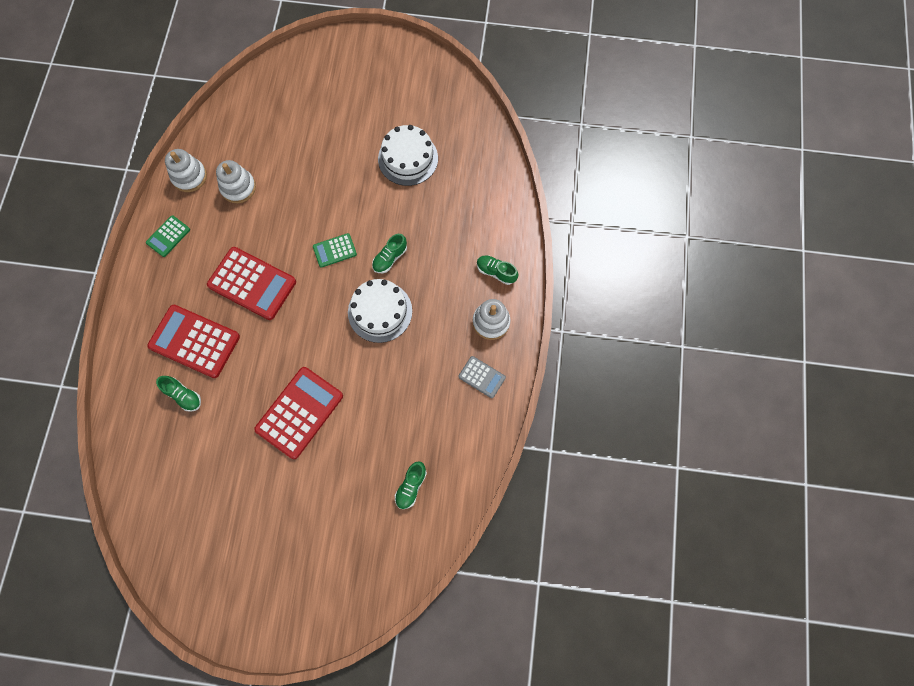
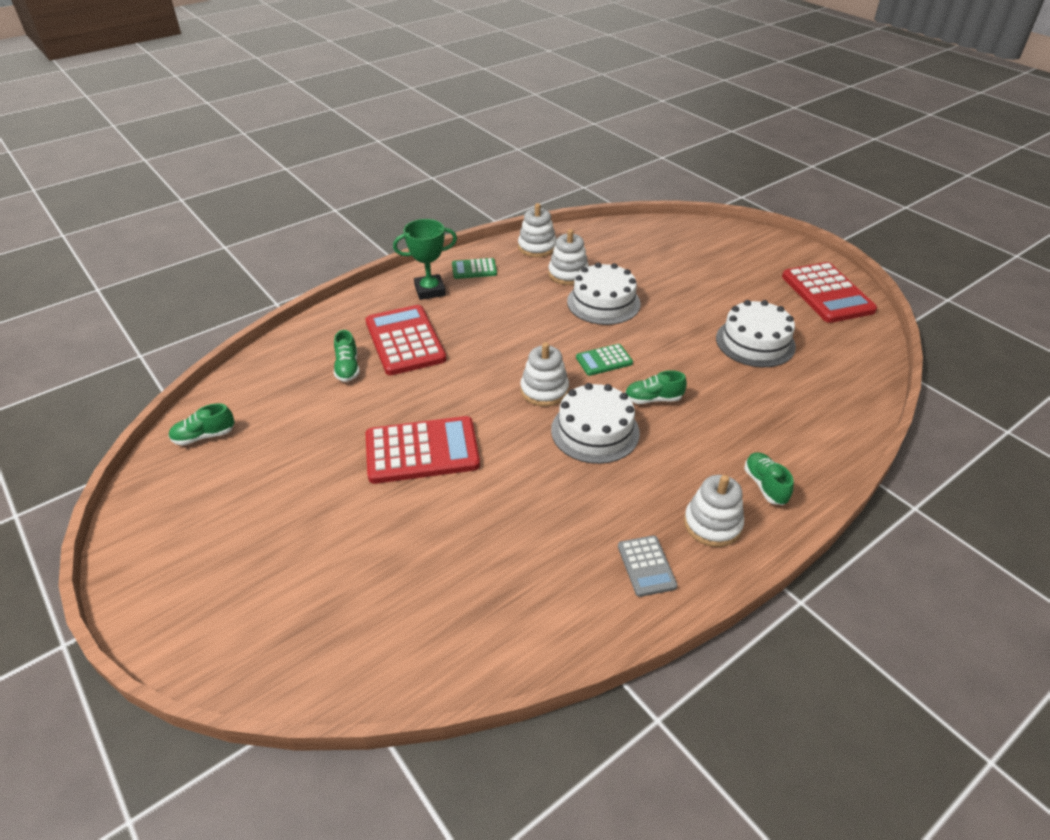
camera: 45 degrees right, 30 degrees down
red calculator [207,247,296,320] -> red calculator moved to [782,262,877,323]
green calculator [313,233,357,268] -> green calculator turned 45 degrees counterclockwise [576,344,633,376]
green shoe [395,461,427,509] -> green shoe moved to [169,403,235,445]
none -> green trophy [393,219,457,300]
none -> white stacking toy [520,342,569,407]
none -> white cake [567,262,641,325]

